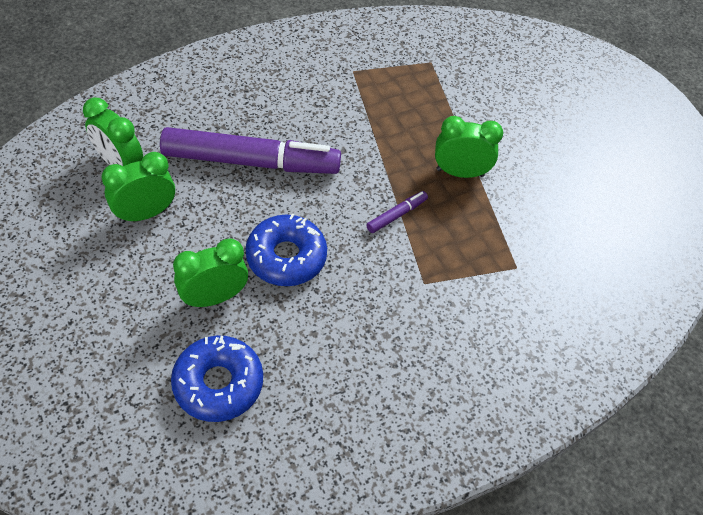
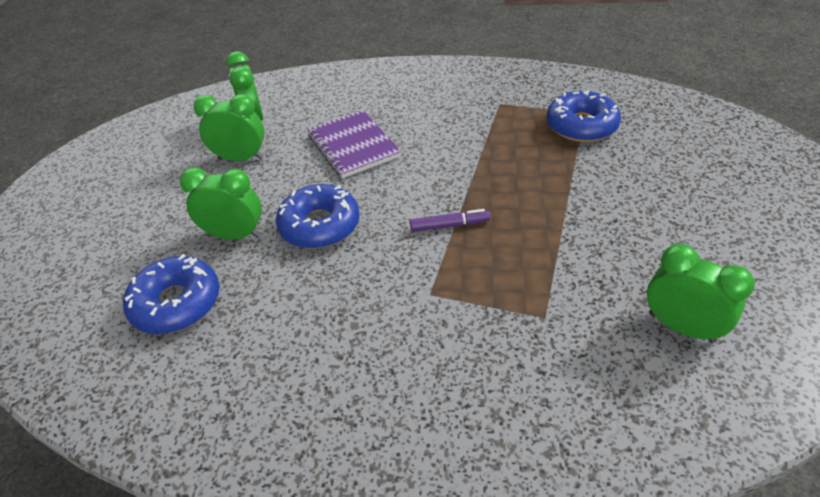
camera: 40 degrees right, 10 degrees down
purple marker [160,127,341,174] -> purple notebook [307,110,401,178]
green clock [435,116,503,178] -> green clock moved to [647,244,755,343]
none -> blue donut [546,91,621,142]

